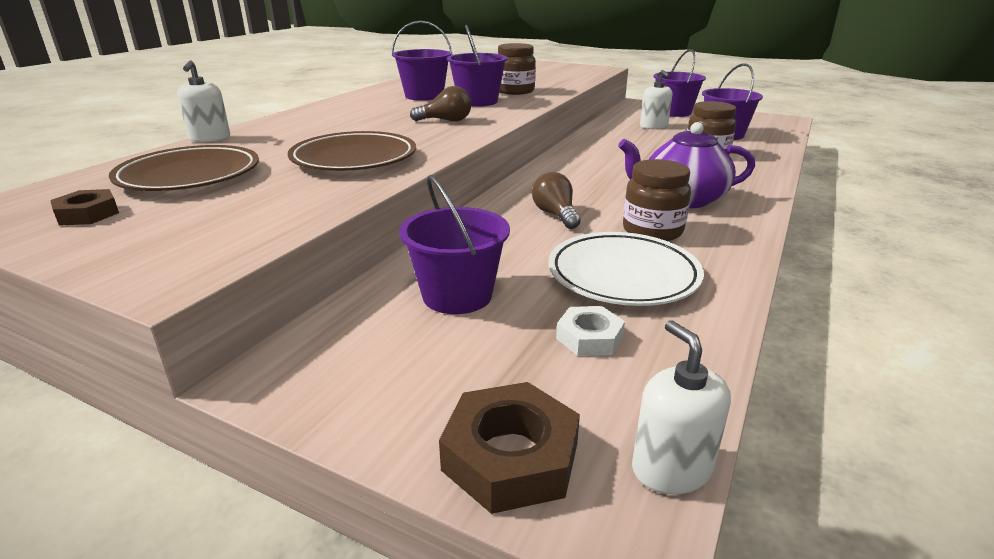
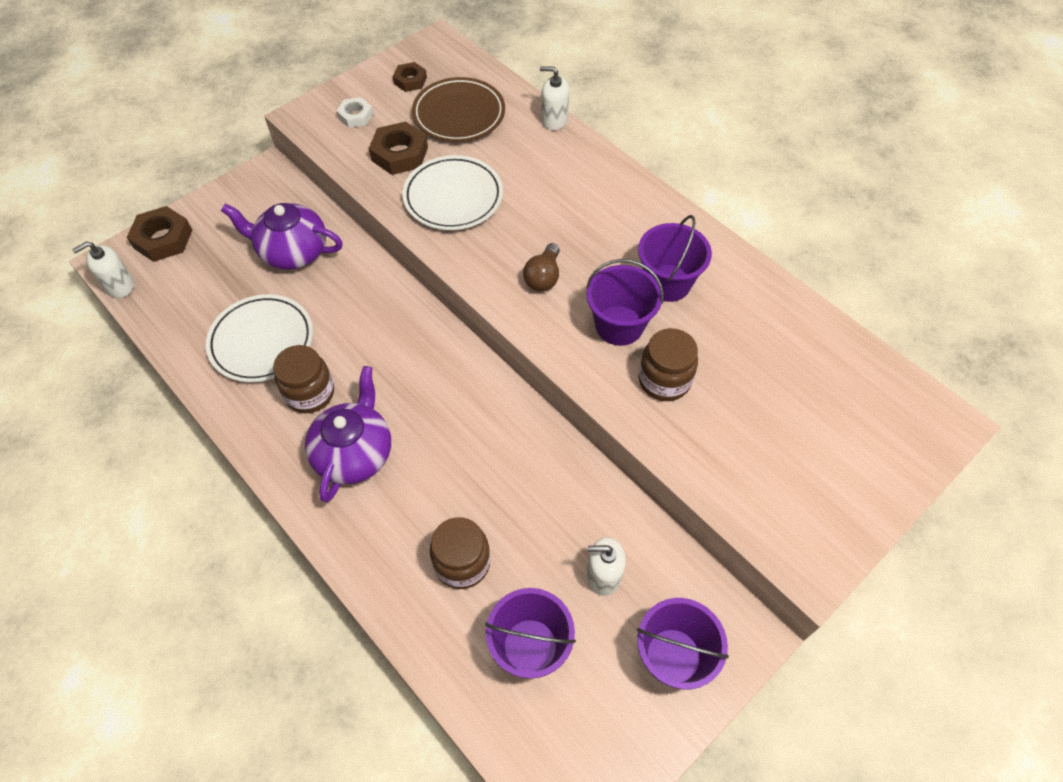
camera: 110 degrees right, 30 degrees up
brown plate [288,131,416,171] -> white plate [402,155,503,230]
purple bucket [399,175,510,314] -> purple teapot [221,203,343,270]
brown light bulb [532,172,581,229] -> none
white nut [556,306,625,356] -> white nut moved to [337,97,373,128]
white soap dispenser [632,320,731,495] -> white soap dispenser turned 150 degrees clockwise [72,241,134,298]
none -> brown nut [369,121,428,175]

